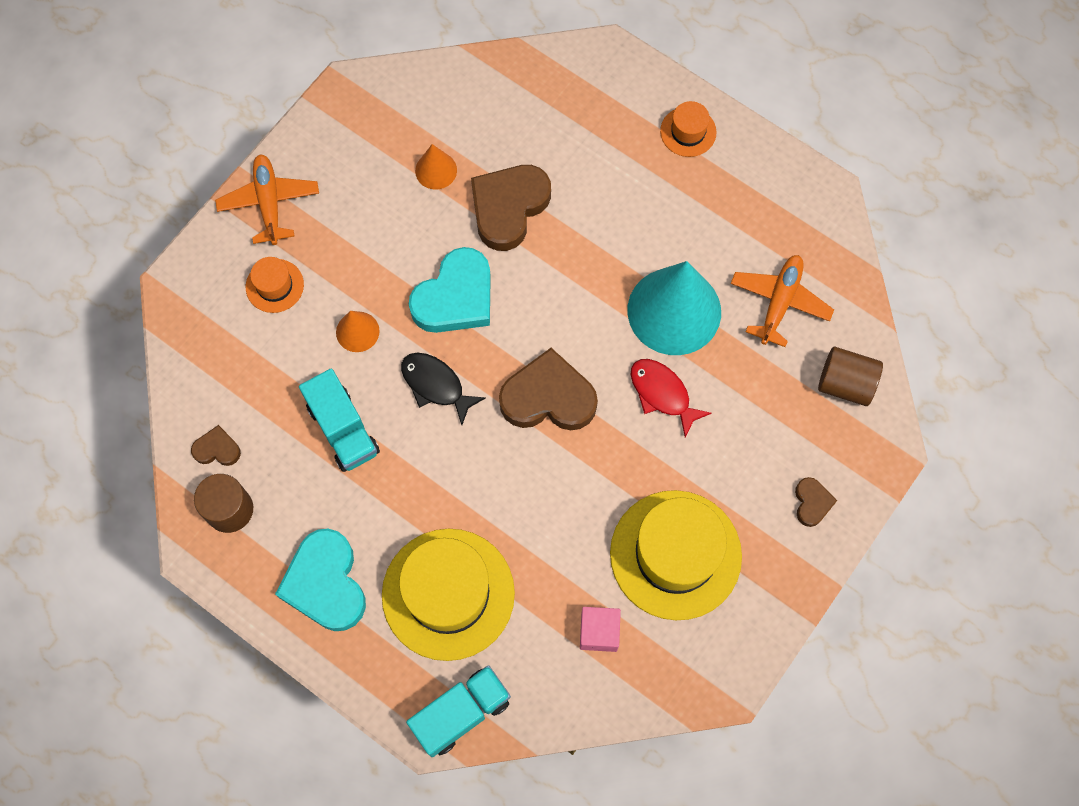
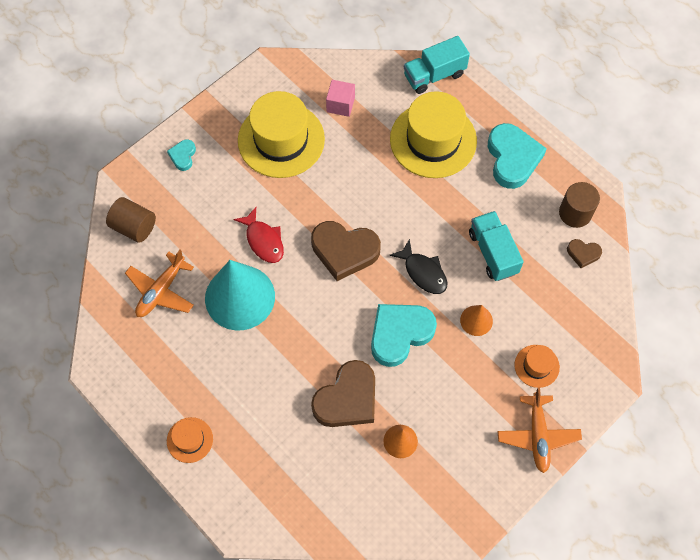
camera: 170 degrees left, 5 degrees down
brown heart [795,477,837,527] -> turquoise heart [167,139,196,171]

